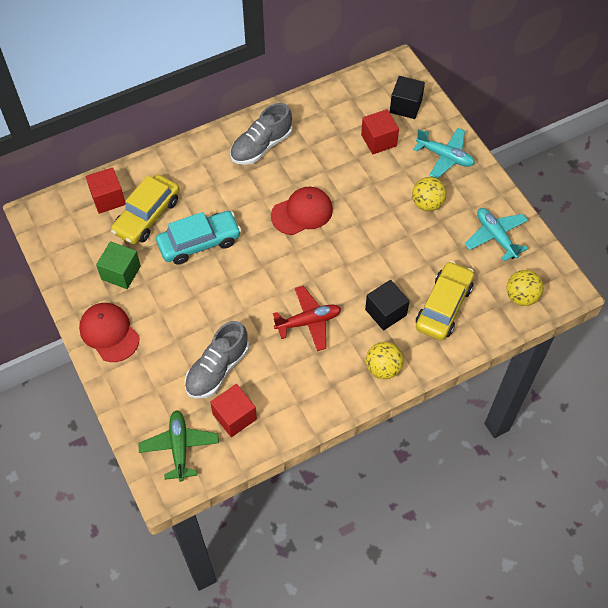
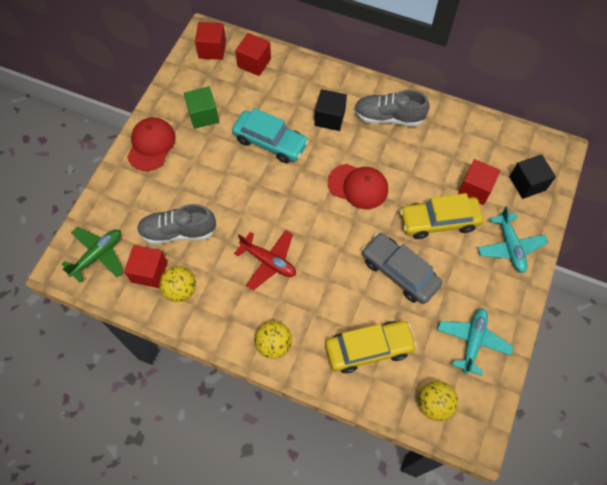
camera: 50 degrees right, 5 degrees up
yellow car [111,174,179,244] -> yellow car moved to [400,193,483,239]
black cube [365,280,410,331] -> black cube moved to [314,89,347,131]
yellow ball [412,177,446,211] -> yellow ball moved to [159,266,196,302]
none -> red cube [195,22,226,60]
none -> grey car [362,233,442,304]

